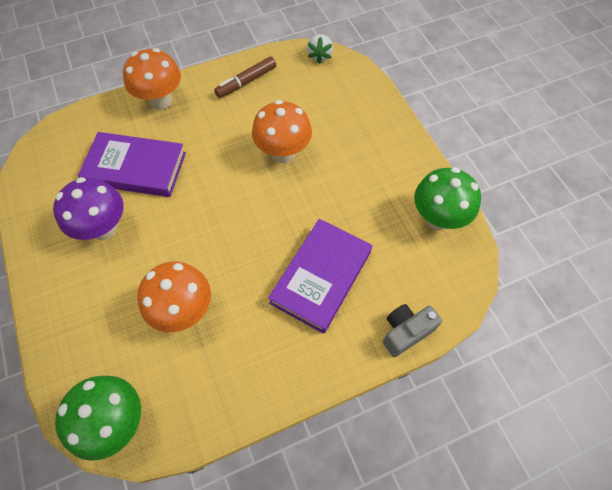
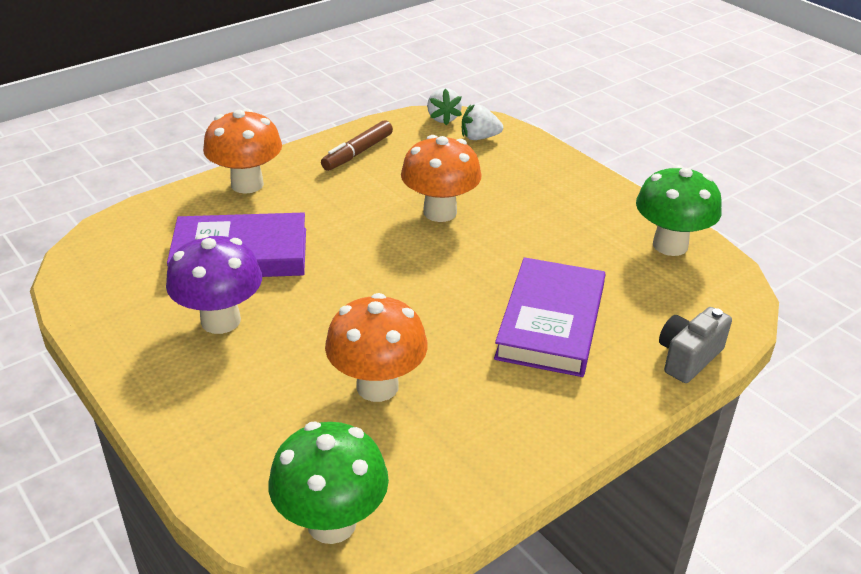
camera: 15 degrees left, 25 degrees down
none -> white strawberry [462,104,503,140]

